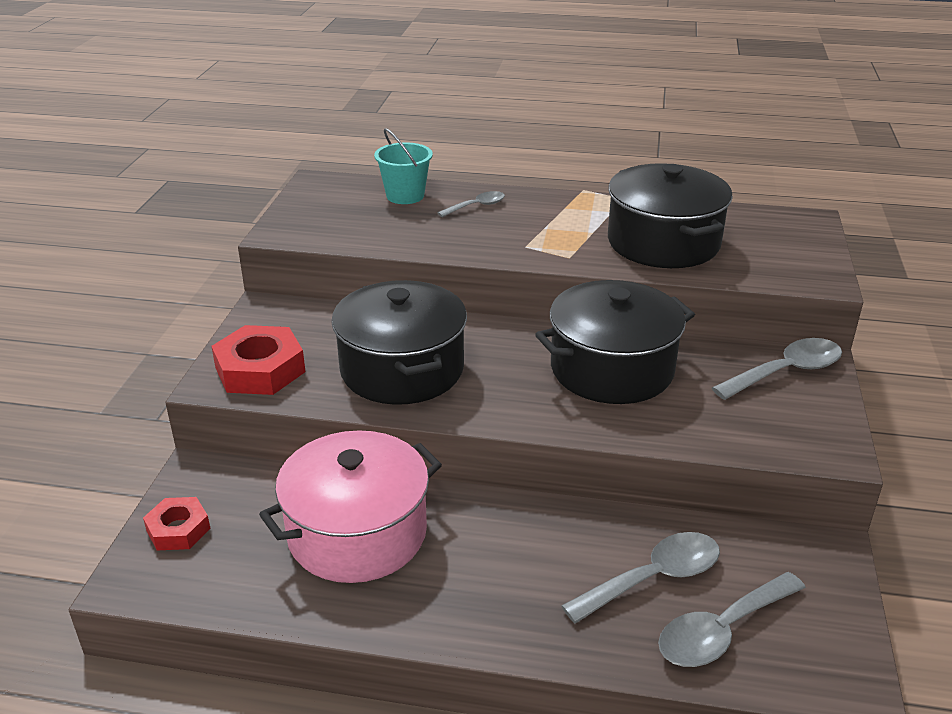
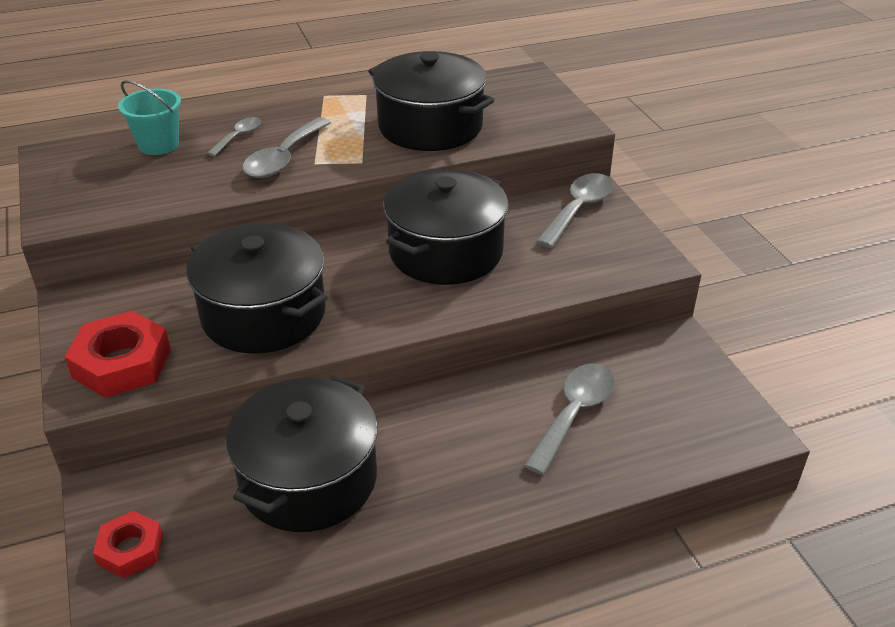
camera: 30 degrees left, 5 degrees up
pink pot [259,430,442,583] -> black pot [225,375,378,532]
grey spoon [658,572,806,667] -> grey spoon moved to [242,117,331,178]

